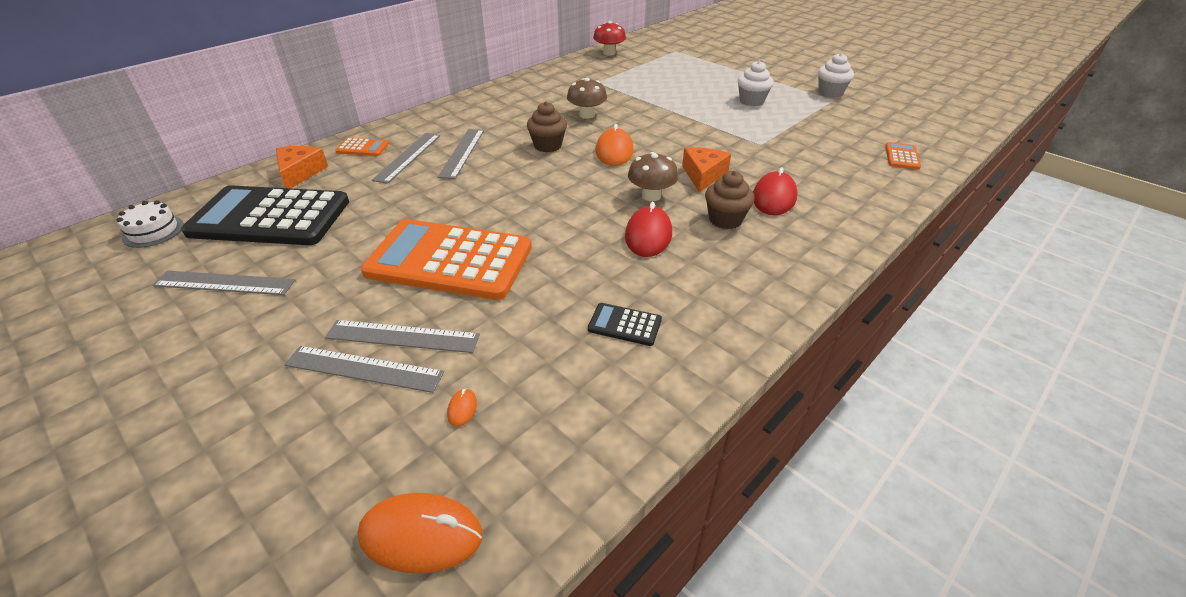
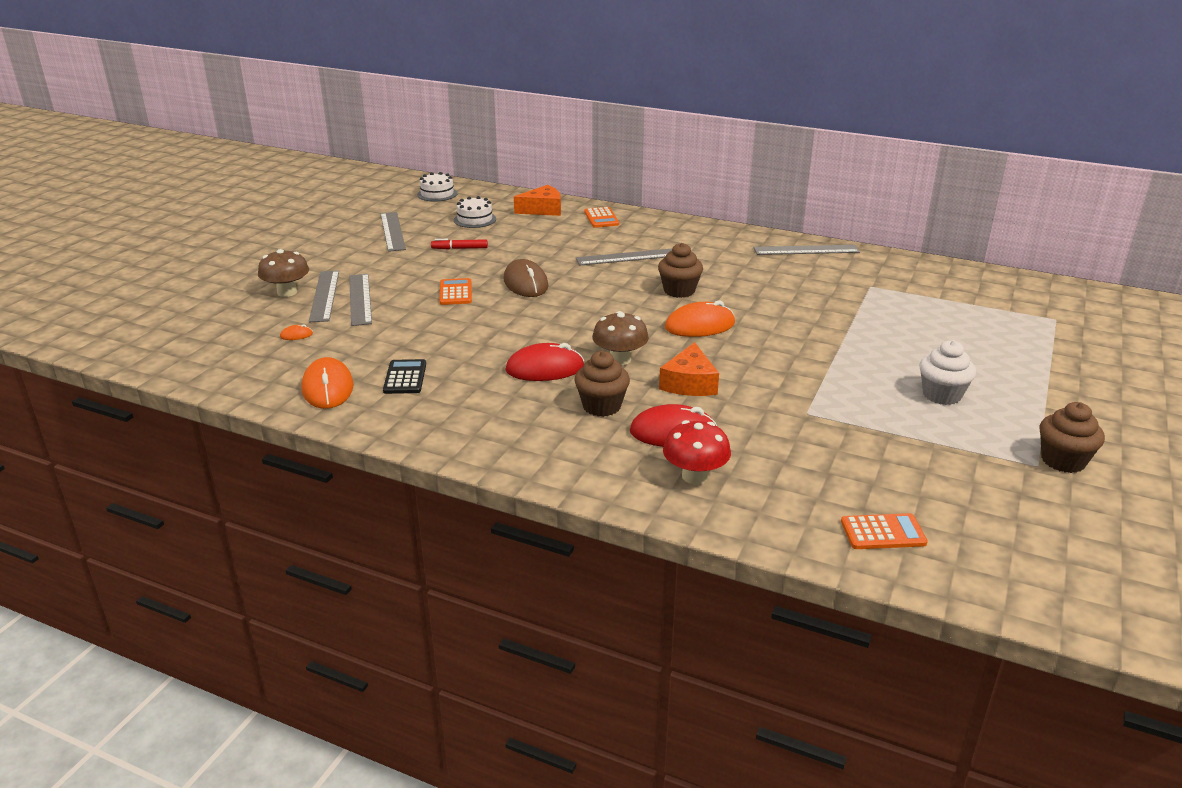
camera: 70 degrees right, 10 degrees down
black calculator [181,185,349,245] -> white cake [454,196,496,228]
orange mouse [358,493,482,573] -> orange mouse moved to [302,357,354,409]
orange calculator [361,219,532,300] -> orange calculator [440,278,472,305], size x0.40
grey ruler [372,133,440,184] -> grey ruler moved to [754,245,860,255]
brown mushroom [567,78,607,119] -> brown mushroom moved to [258,249,309,297]
red mushroom [593,21,626,56] -> red mushroom moved to [663,420,731,484]
orange cheese [682,147,731,192] -> orange cheese turned 105 degrees clockwise [659,342,719,396]
white cupcake [818,53,854,98] -> brown cupcake [1039,402,1105,473]
none -> red marker [431,239,488,249]
none -> brown mouse [504,259,549,297]

